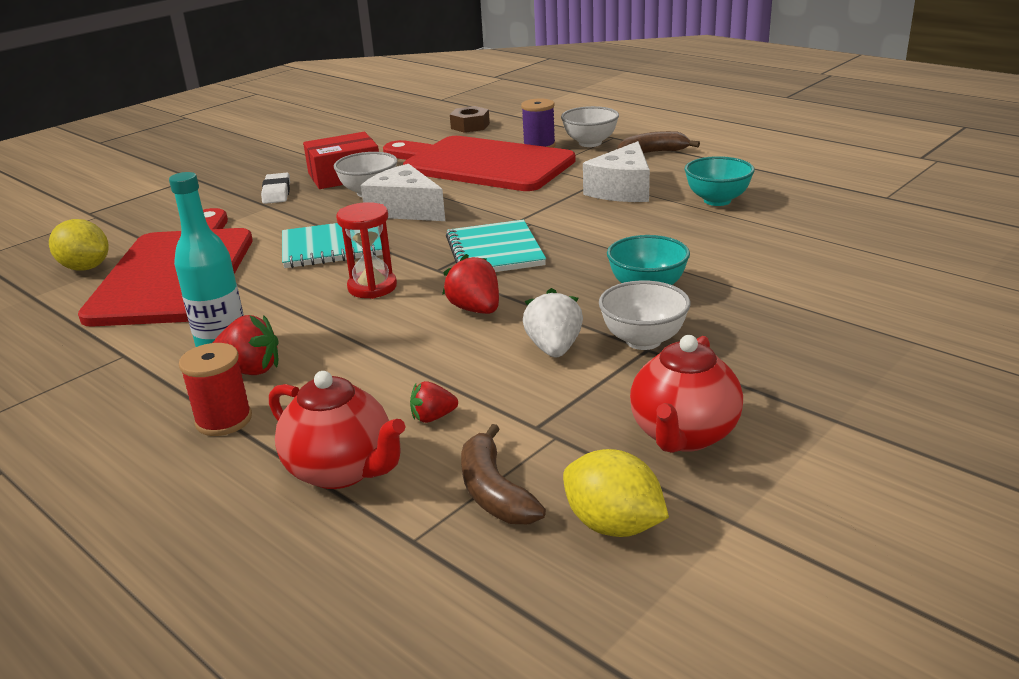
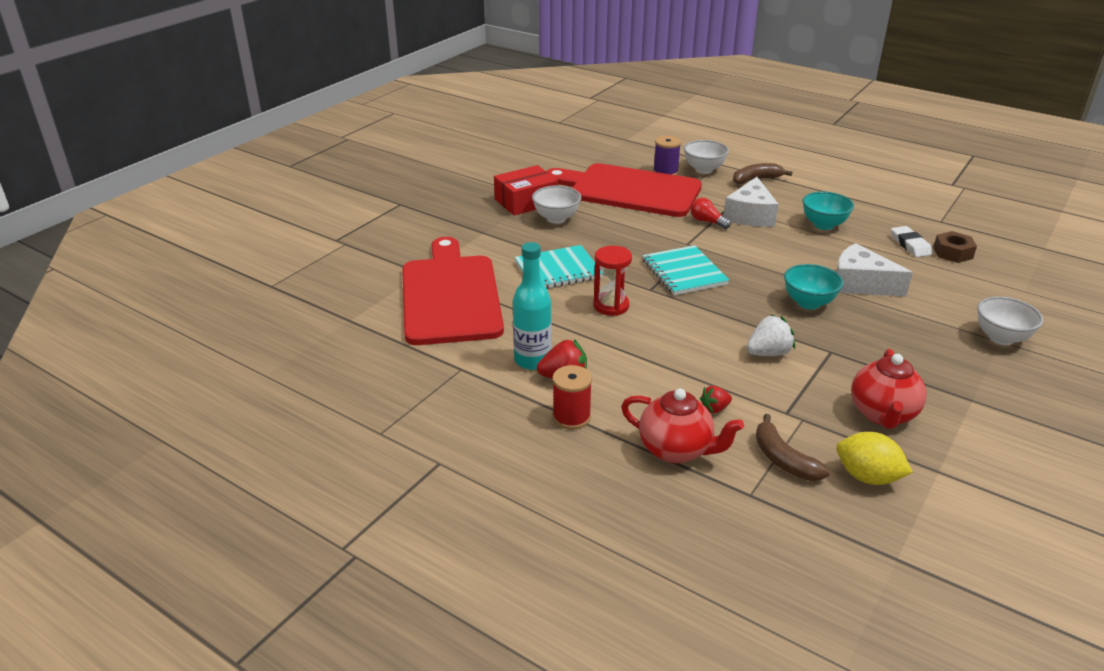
camera: 10 degrees left, 5 degrees up
yellow lemon [49,219,109,270] -> none
white eraser [261,173,290,204] -> white eraser moved to [891,226,933,257]
white cheese [361,164,445,221] -> white cheese moved to [836,243,913,297]
red strawberry [442,254,499,314] -> none
brown nut [450,106,490,133] -> brown nut moved to [933,231,977,263]
white strawberry [523,288,583,357] -> white strawberry turned 75 degrees clockwise [746,315,795,356]
white bowl [599,280,690,350] -> white bowl moved to [977,297,1043,345]
none -> red light bulb [691,198,731,229]

